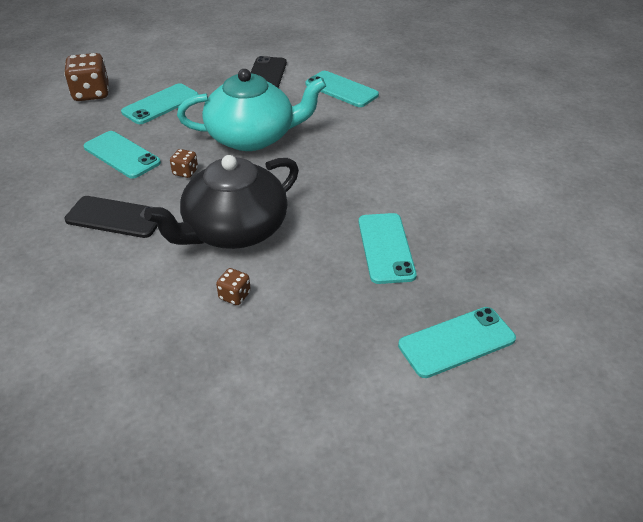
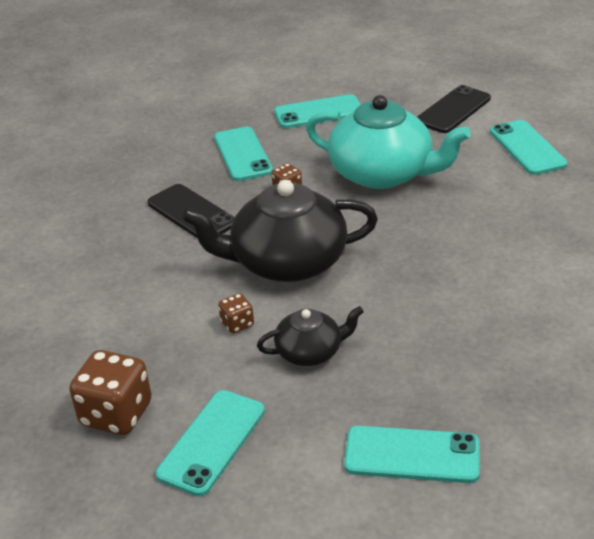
camera: 35 degrees right, 5 degrees down
brown dice [64,53,109,101] -> brown dice moved to [69,350,152,435]
turquoise phone [359,213,417,284] -> turquoise phone moved to [156,390,265,497]
none -> black teapot [257,306,364,366]

